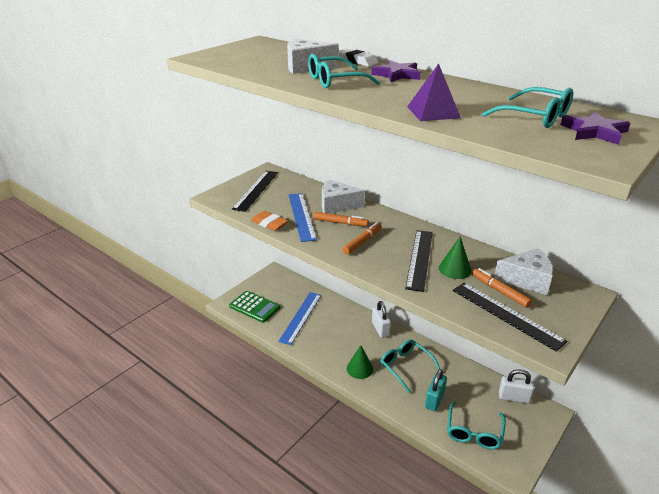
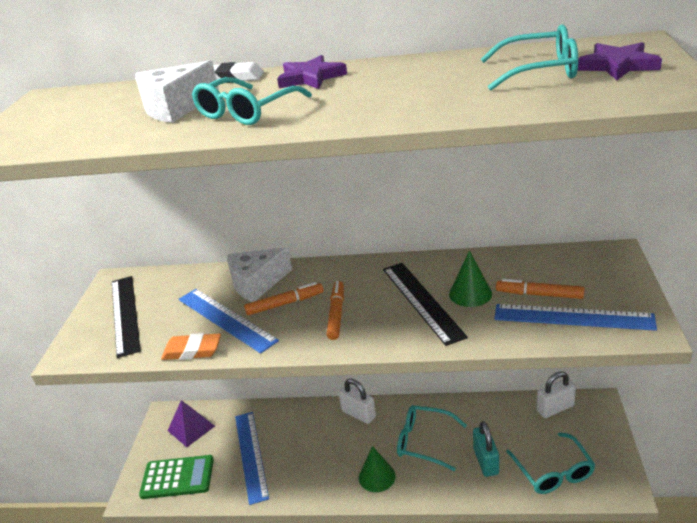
camera: 30 degrees left, 0 degrees up
purple pyramid [407,64,461,121] -> purple pyramid moved to [168,400,215,447]
black ruler [453,283,568,352] -> blue ruler [494,304,657,331]
white cheese [494,248,553,295] -> none

